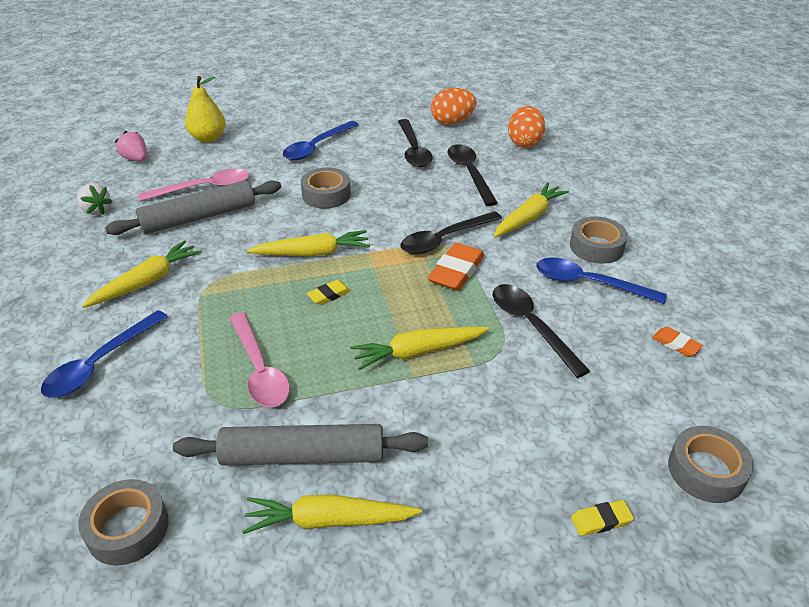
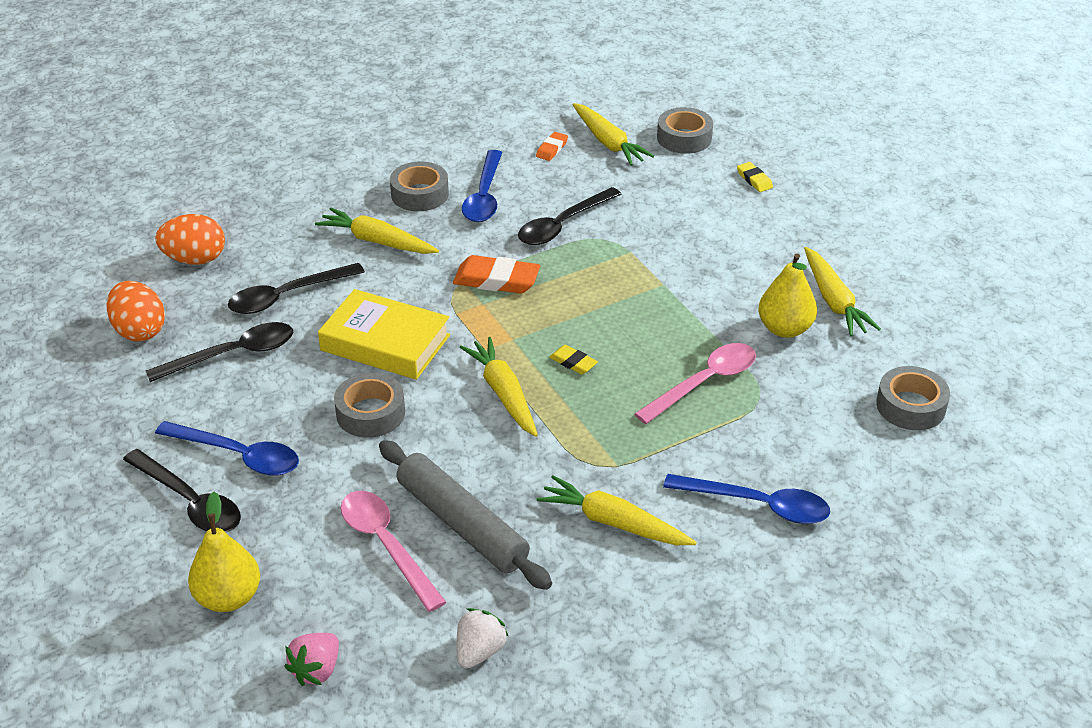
camera: 105 degrees left, 0 degrees up
grey rolling pin [173,424,428,466] -> yellow pear [758,253,817,338]
yellow carrot [351,326,489,370] -> yellow carrot moved to [572,103,654,166]
black spoon [400,211,502,254] -> black spoon moved to [123,449,241,532]
none -> yellow book [318,289,450,380]

